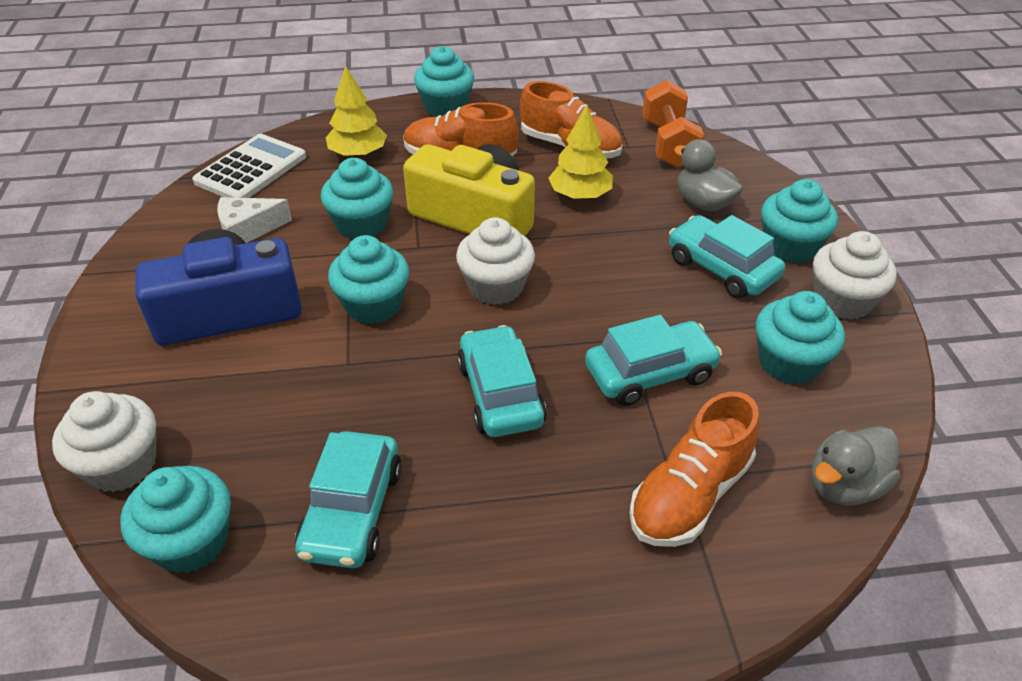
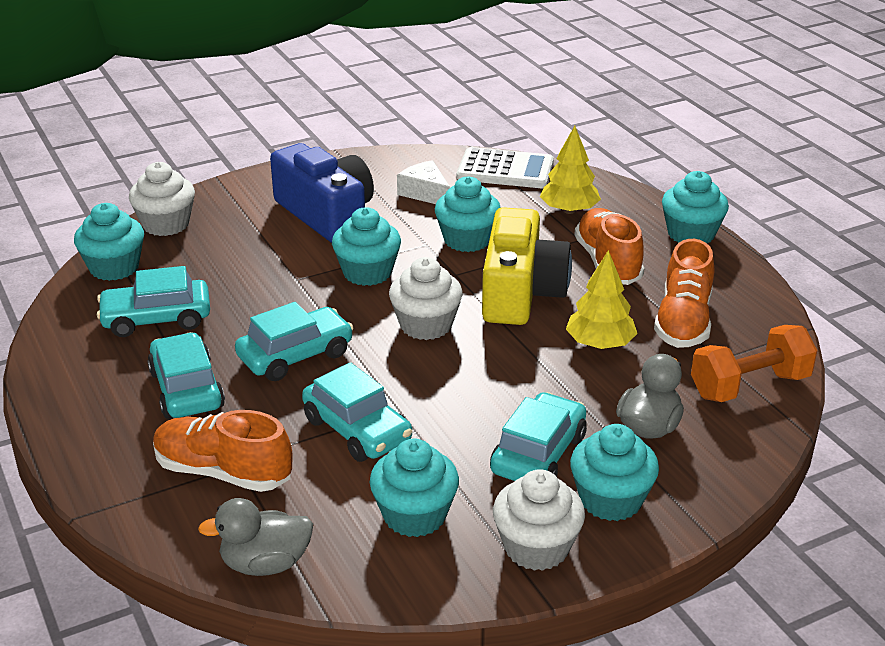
camera: 70 degrees right, 10 degrees down
grey duck [811,426,900,505] -> grey duck turned 45 degrees counterclockwise [198,498,313,576]
none -> turquoise car [147,332,225,419]

